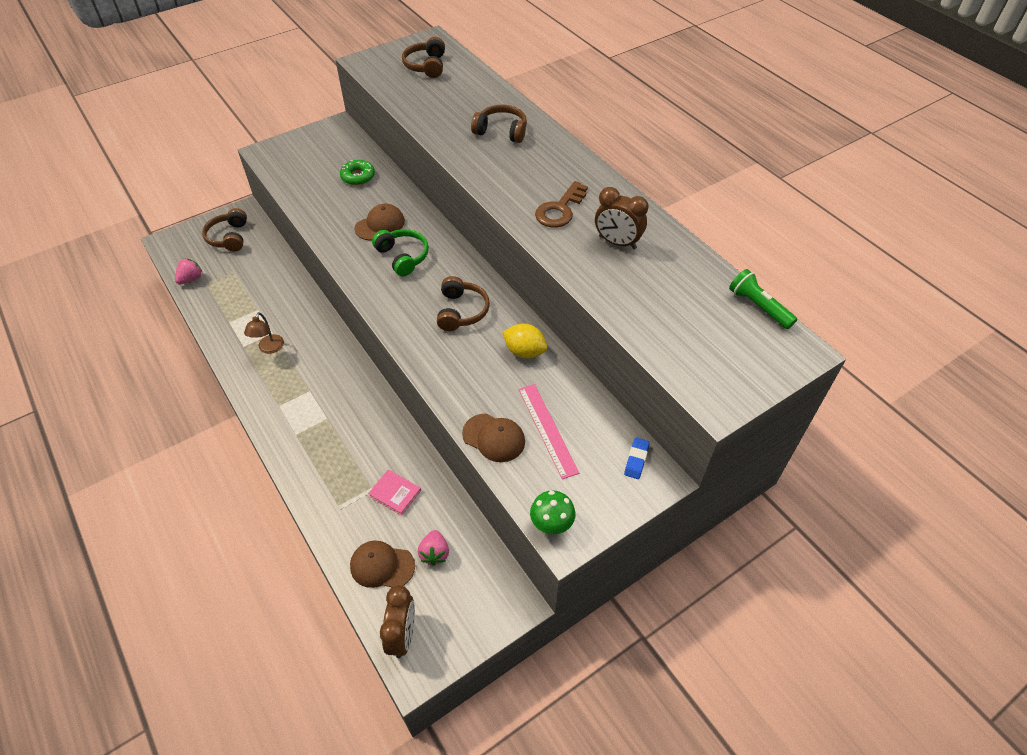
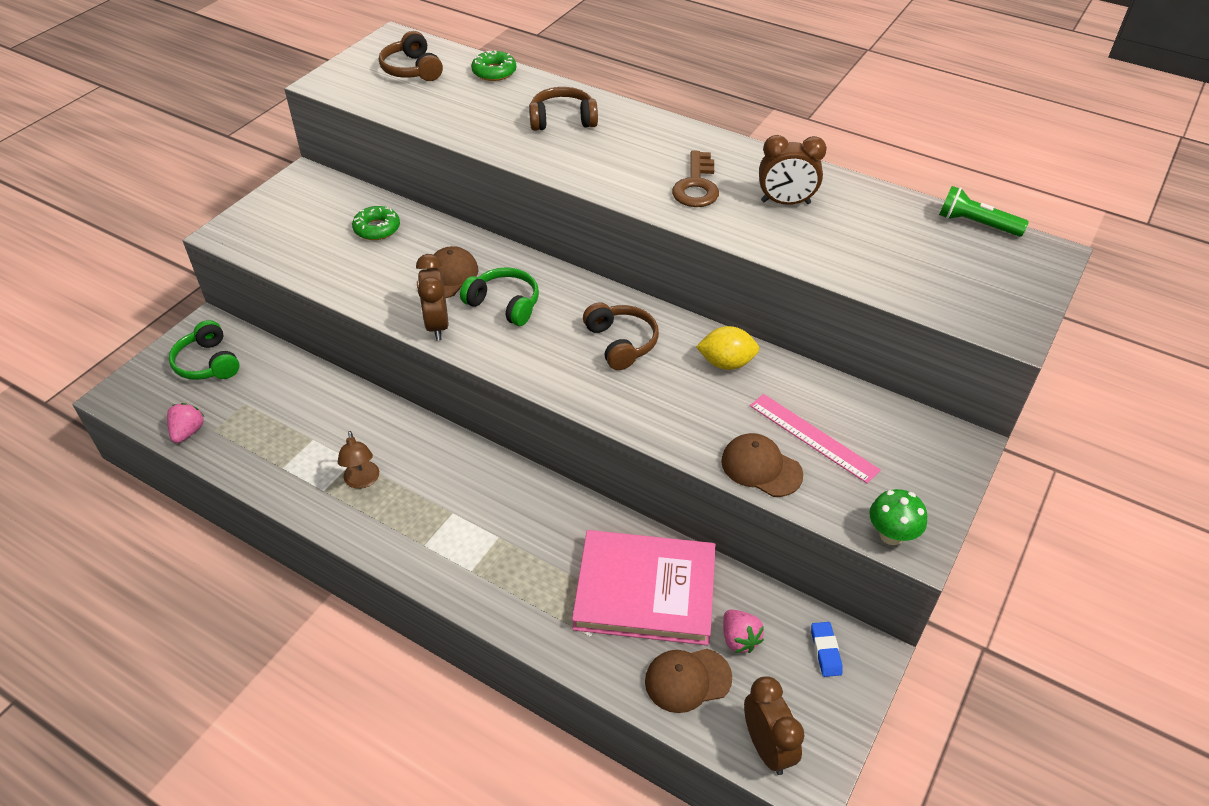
camera: 25 degrees left, 5 degrees down
brown headphones [202,208,247,251] -> green headphones [169,320,240,380]
pink book [368,469,421,516] -> pink book [572,530,716,645], size x2.41
brown cap [462,413,525,462] -> brown cap turned 150 degrees counterclockwise [721,433,803,497]
blue eraser [624,437,650,479] -> blue eraser moved to [811,622,843,677]
none -> brown clock [416,254,449,340]
none -> green donut [471,50,516,81]

